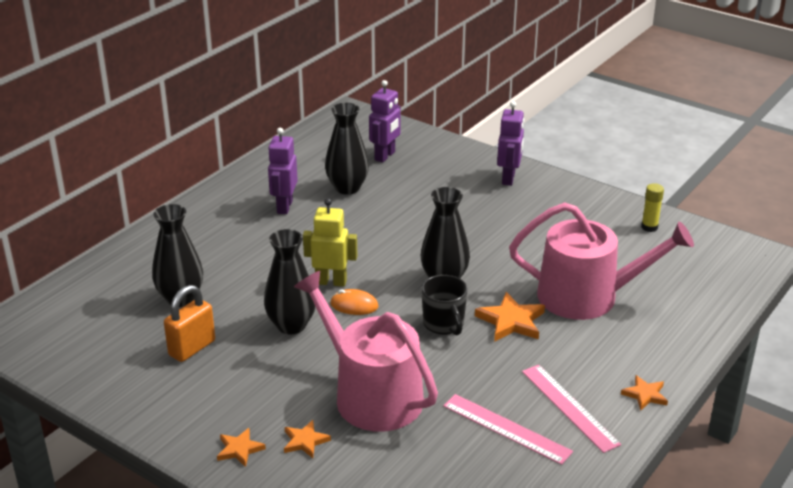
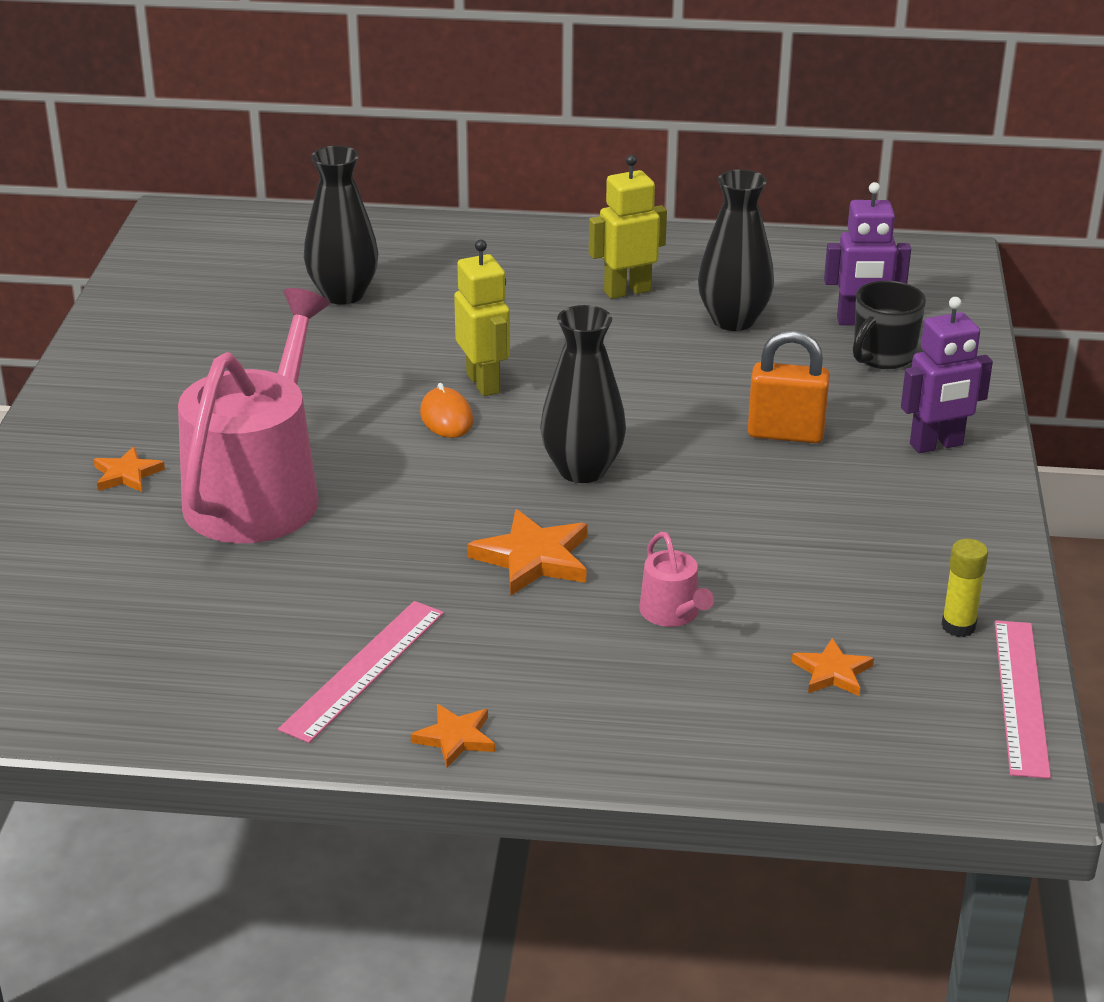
camera: 60 degrees right, 0 degrees up
orange padlock [164,285,215,362] -> orange padlock moved to [748,330,830,443]
orange star [217,428,266,467] -> orange star moved to [792,638,874,696]
black vase [264,229,315,334] -> none
purple robot [268,128,298,214] -> yellow robot [589,155,667,299]
black mug [421,275,468,336] -> black mug moved to [853,281,926,369]
pink ruler [443,394,573,465] -> pink ruler moved to [995,620,1051,779]
pink watering can [509,202,694,320] -> pink watering can [639,532,714,627], size x0.41

